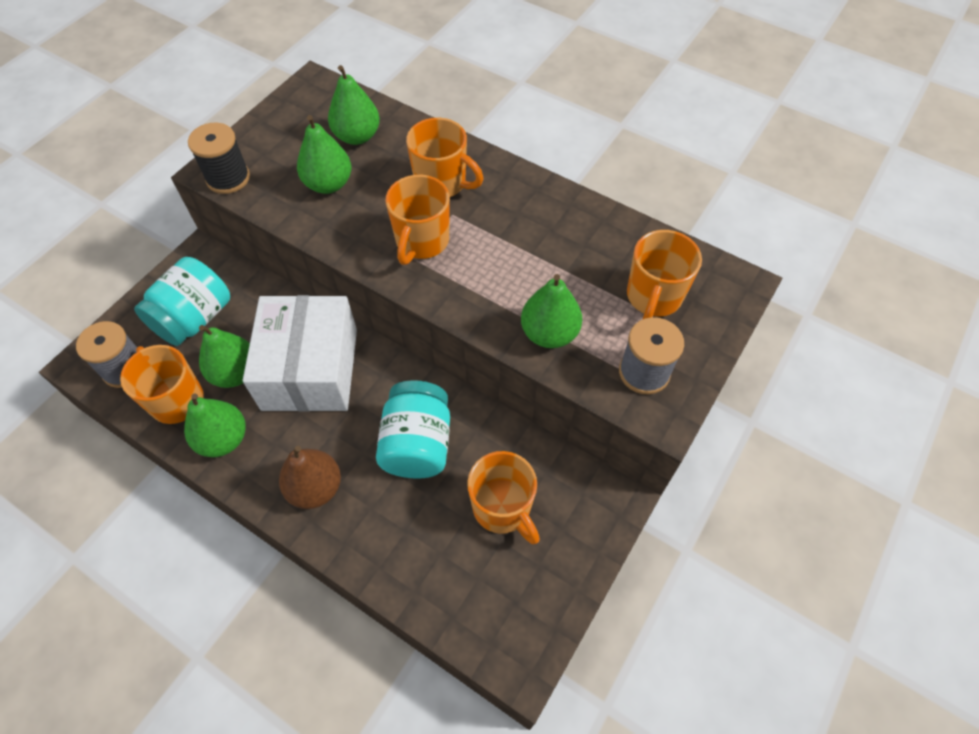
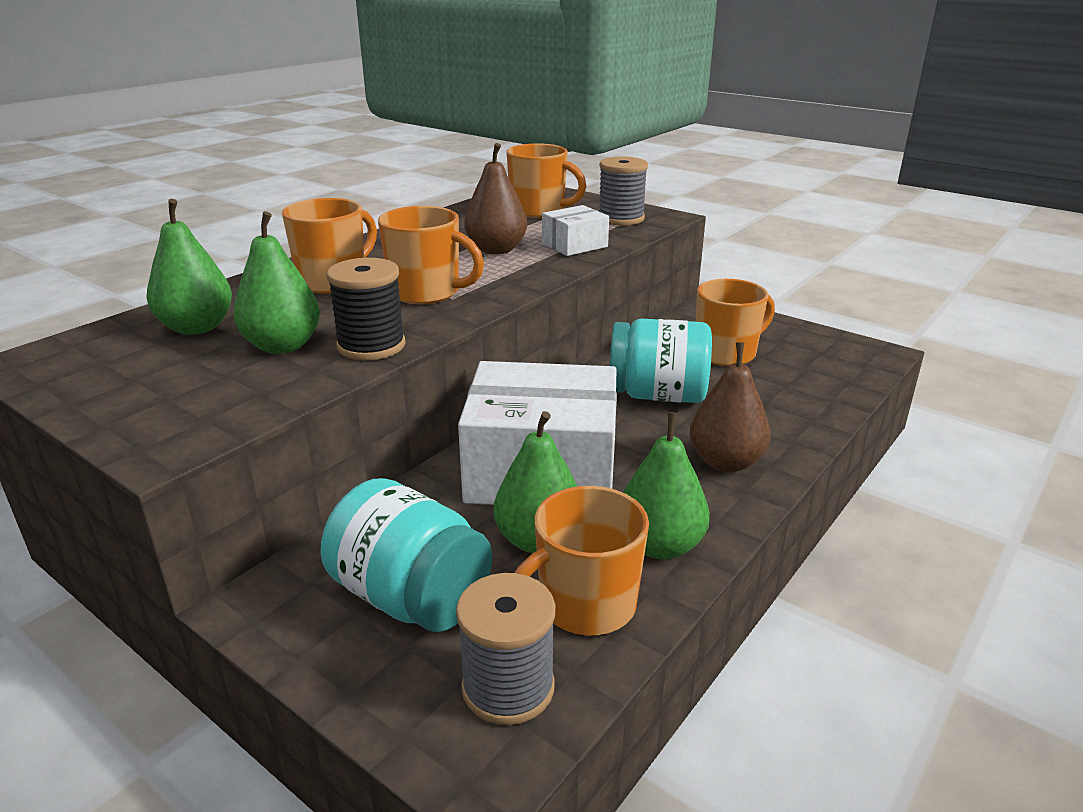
camera: 85 degrees left, 30 degrees down
black spool [188,123,250,194] -> black spool moved to [327,258,406,361]
green pear [521,274,582,348] -> white box [542,205,609,256]
none -> brown pear [464,143,527,254]

